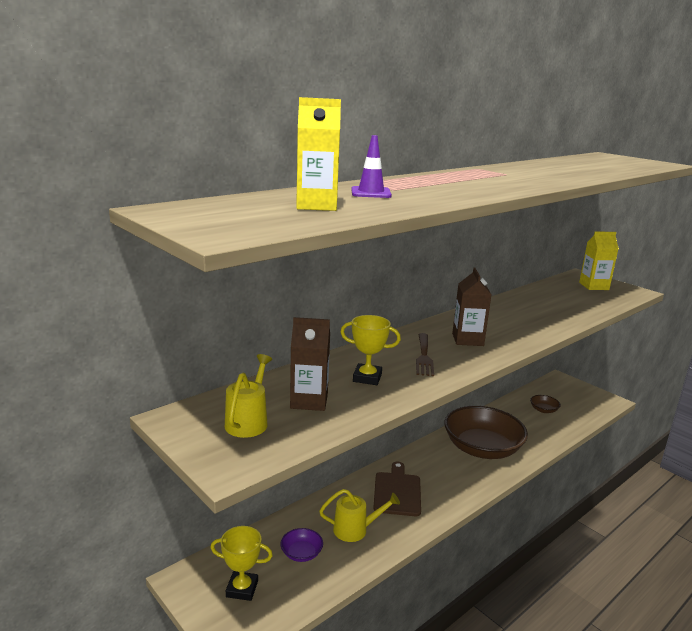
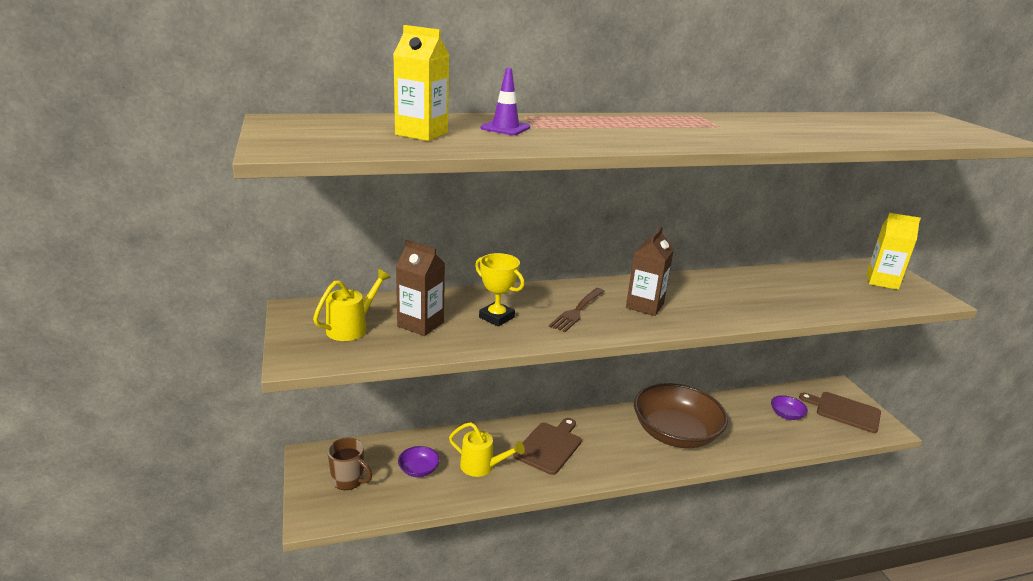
camera: 25 degrees right, 5 degrees up
yellow trophy [210,526,273,601] -> brown mug [327,438,372,490]
brown bowl [530,395,561,413] -> purple bowl [771,395,808,420]
none -> brown cutting board [799,392,881,433]

